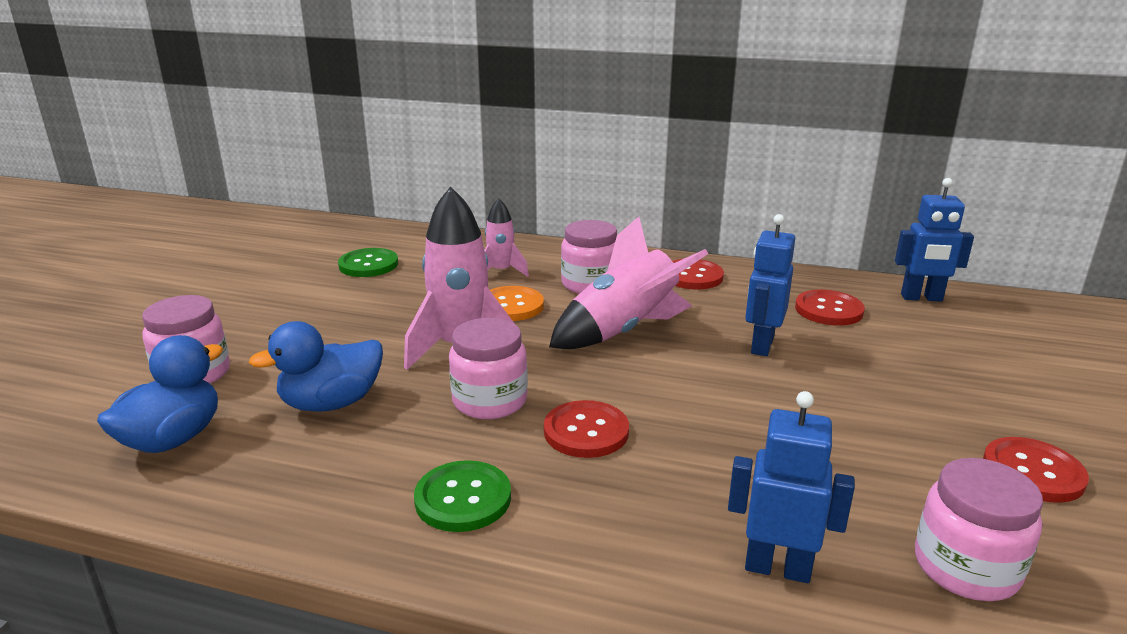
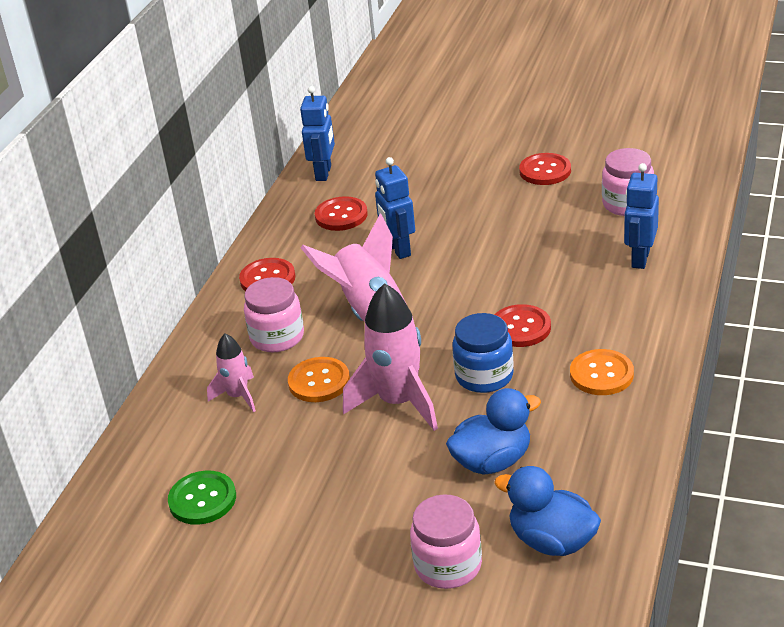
camera: 85 degrees left, 10 degrees up
blue duck [248,321,383,412] -> blue duck turned 90 degrees counterclockwise [446,388,541,475]
green button [414,460,511,532] -> orange button [570,349,634,395]
pink jar [449,318,528,419] -> blue jar [453,313,514,393]
blue robot [745,214,795,356] -> blue robot turned 45 degrees clockwise [375,157,415,259]

